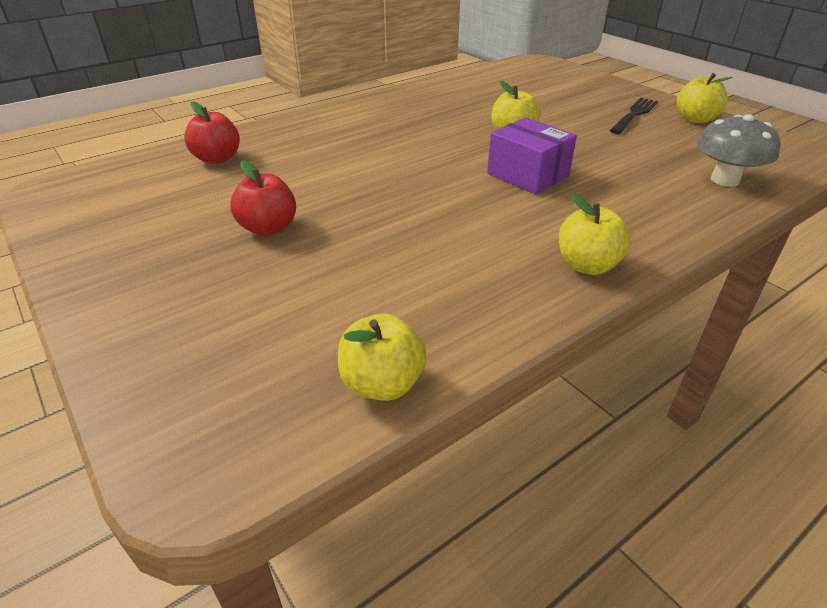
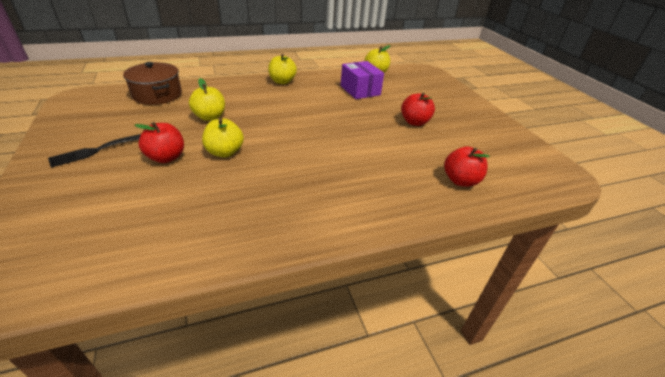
camera: 165 degrees left, 0 degrees up
purple box [487,117,577,194] -> purple box moved to [340,61,384,99]
yellow apple [677,73,733,123] -> yellow apple moved to [189,78,225,121]
grey mushroom [697,114,780,187] -> brown pot [123,62,182,105]
none -> red apple [135,122,184,163]

